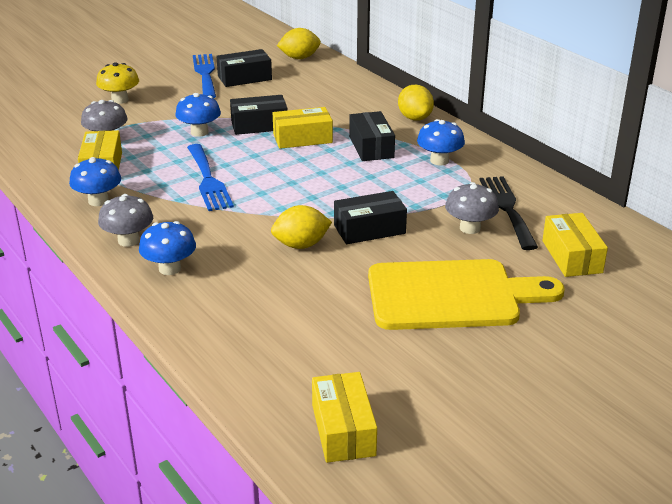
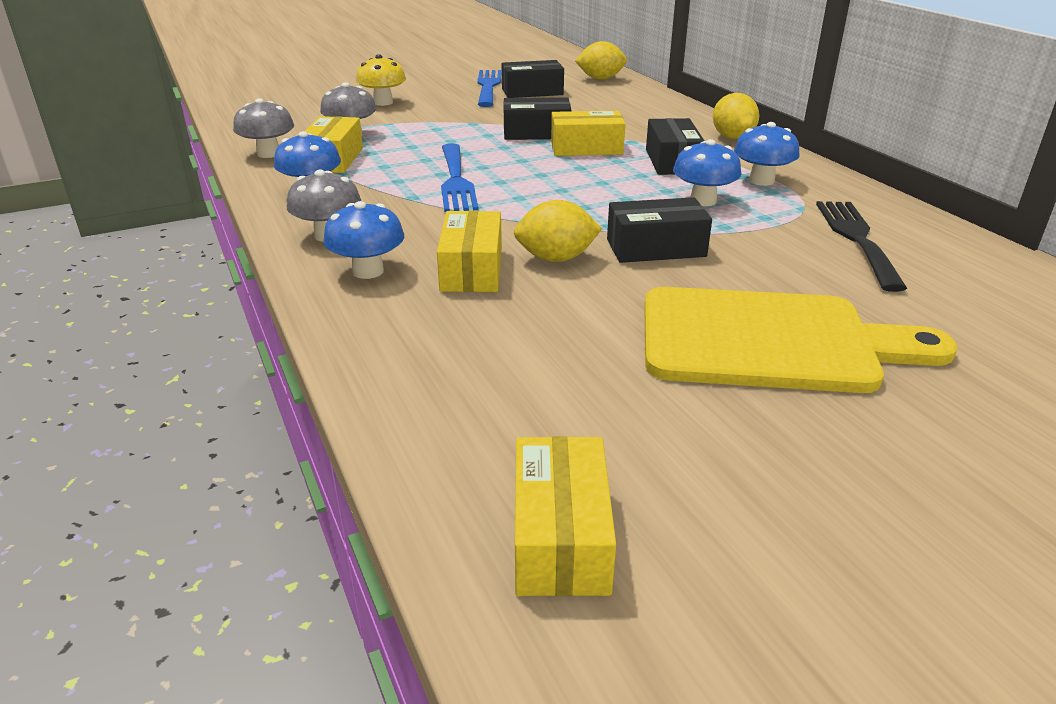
camera: 10 degrees right, 0 degrees up
blue mushroom [175,93,221,137] -> blue mushroom moved to [673,139,741,206]
grey mushroom [445,182,499,234] -> grey mushroom moved to [233,98,294,158]
yellow box [542,213,608,277] -> yellow box moved to [437,211,502,292]

